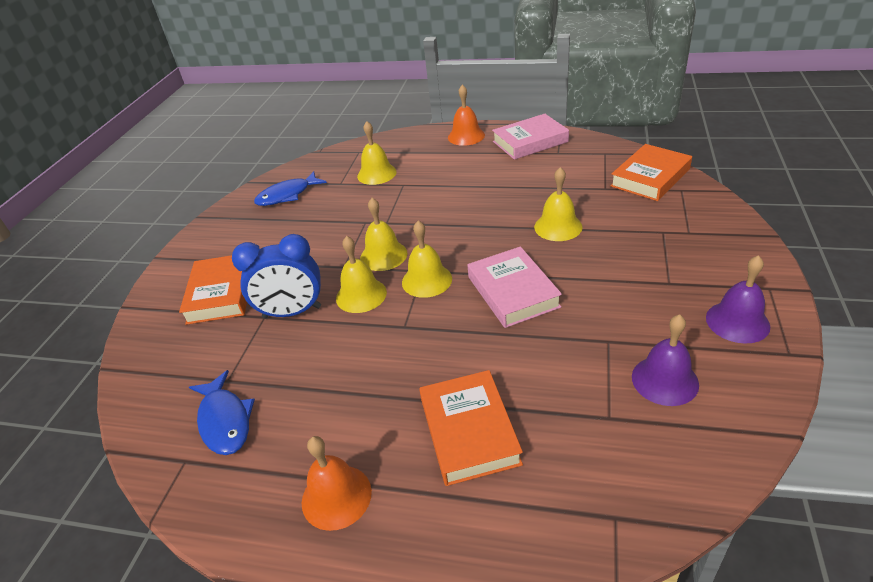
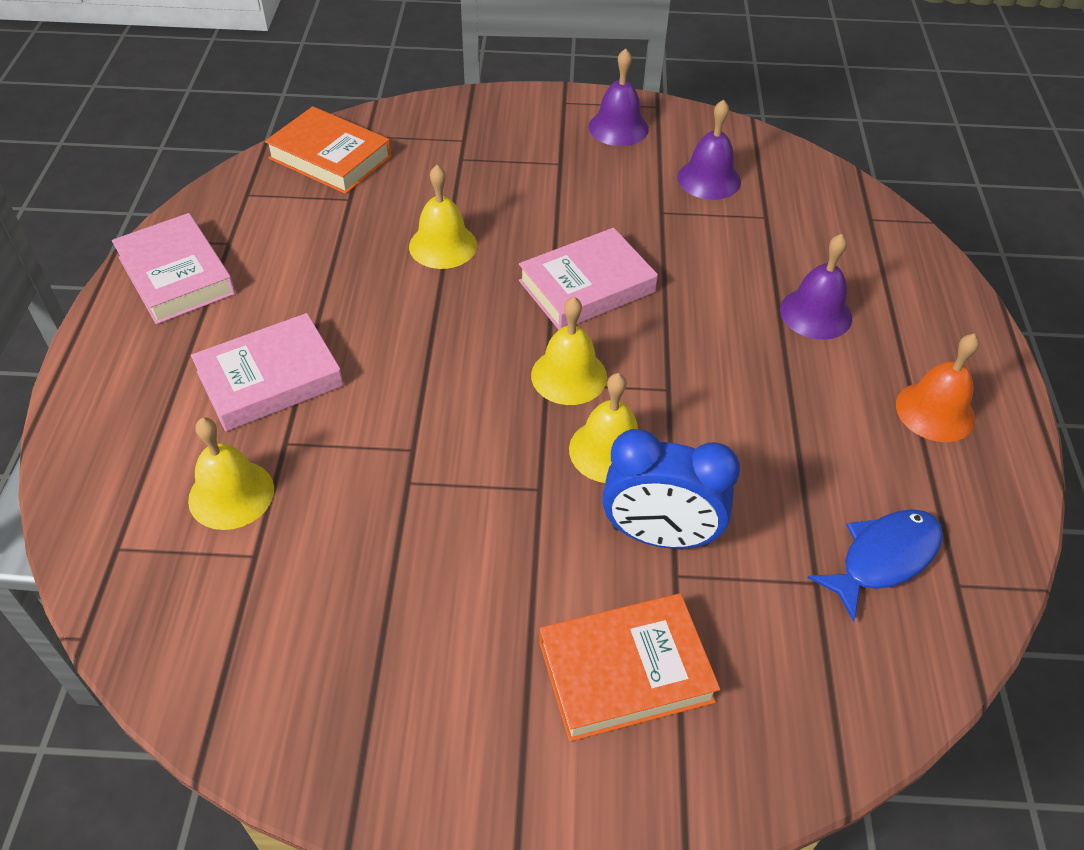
camera: 105 degrees left, 10 degrees up
blue clock [232,234,321,318] -> blue clock turned 120 degrees clockwise [602,429,740,549]
blue fish [254,171,327,206] -> none
yellow bell [360,198,407,271] -> none
orange book [419,370,523,486] -> purple bell [780,234,852,340]
orange bell [448,85,485,146] -> none
none -> pink book [191,313,344,431]

